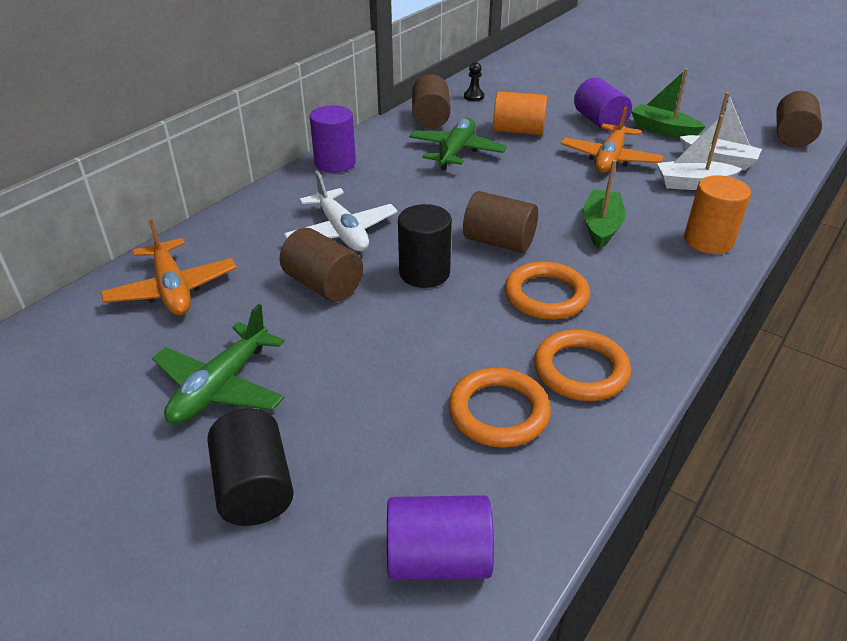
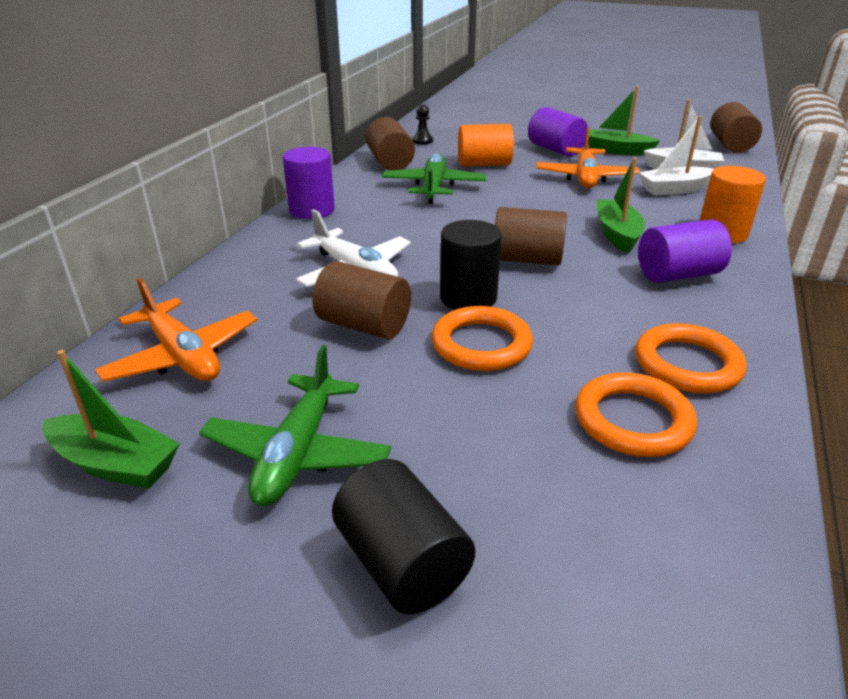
camera: 15 degrees left, 5 degrees down
purple cylinder [387,495,494,580] -> purple cylinder moved to [638,219,732,283]
orange ring [505,262,590,320] -> orange ring moved to [432,306,533,371]
none -> green boat [43,350,180,489]

